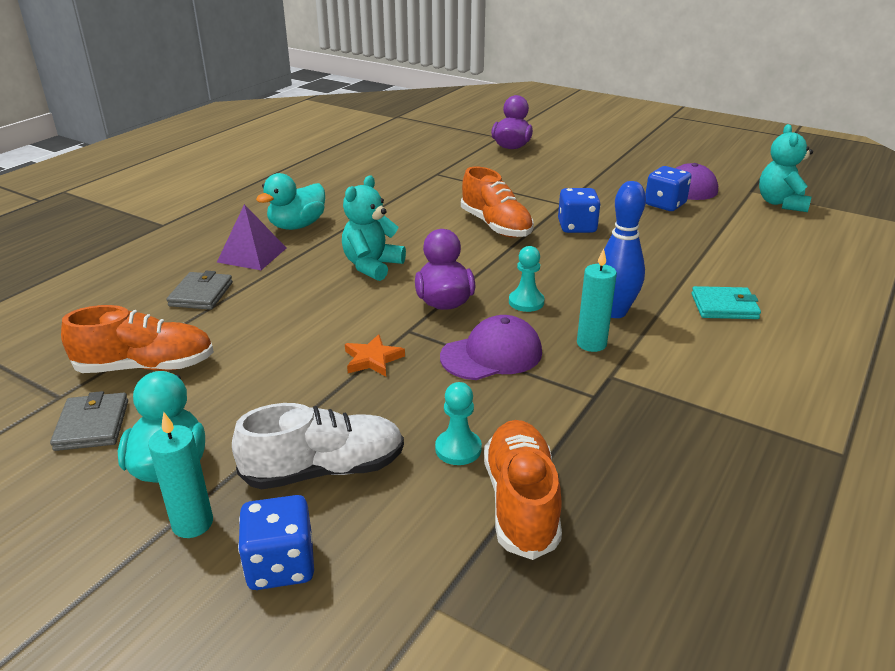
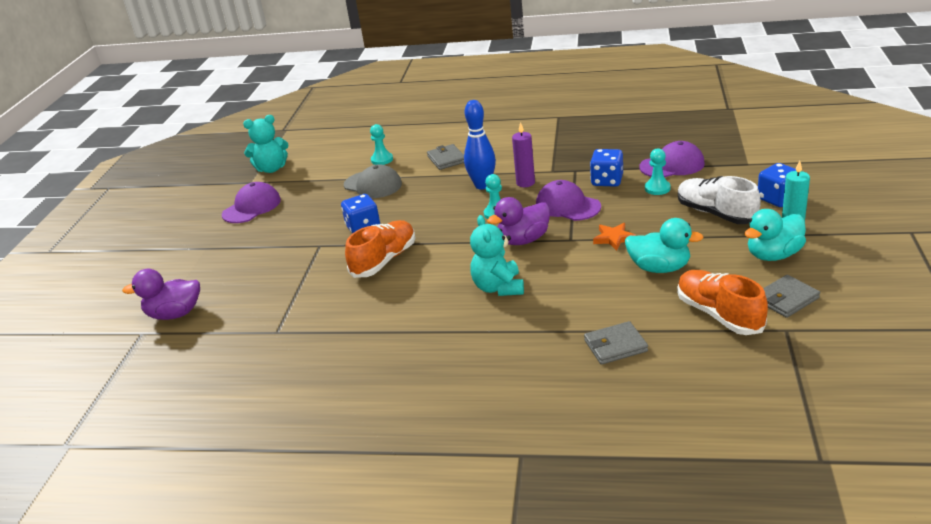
camera: 110 degrees left, 0 degrees up
purple pyramid [217,204,286,270] -> none
turquoise duck [256,173,325,230] -> turquoise duck moved to [625,218,704,273]
turquoise teddy bear [342,175,406,281] -> turquoise teddy bear turned 75 degrees clockwise [470,215,524,296]
orange shoe [484,420,562,560] -> purple cap [640,141,705,177]
turquoise candle [577,248,617,352] -> purple candle [512,122,535,187]
blue dice [645,166,692,211] -> blue dice moved to [590,149,623,187]
turquoise wallet [691,286,761,319] -> grey wallet [427,144,464,170]
none -> grey cap [344,164,402,198]
none -> turquoise pawn [370,124,393,165]

